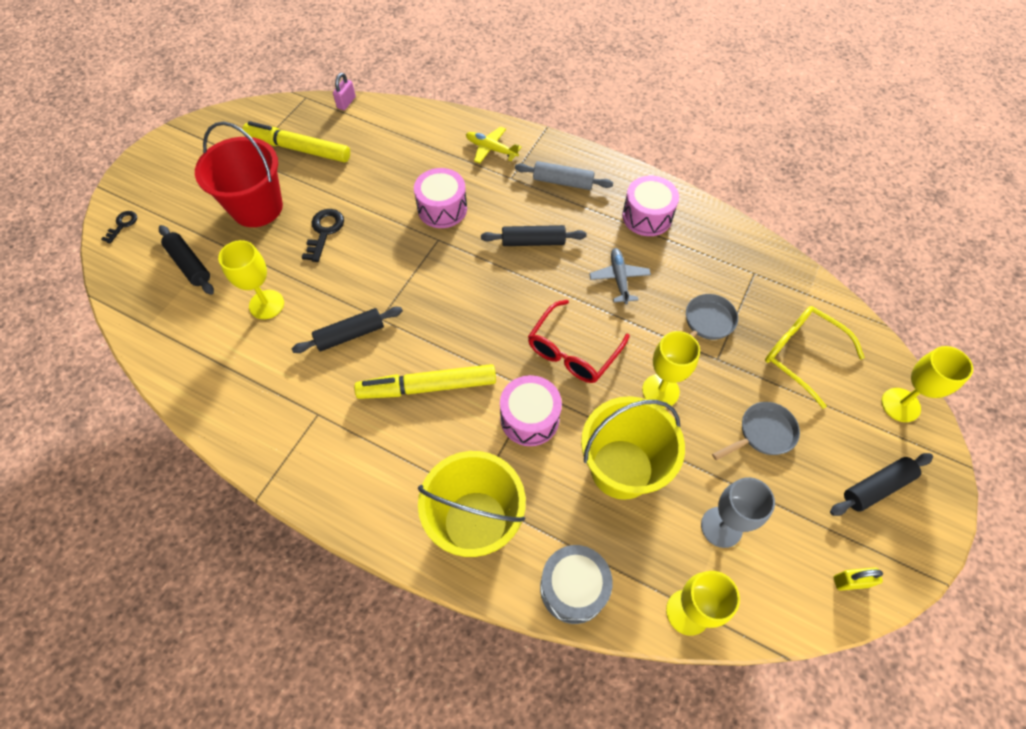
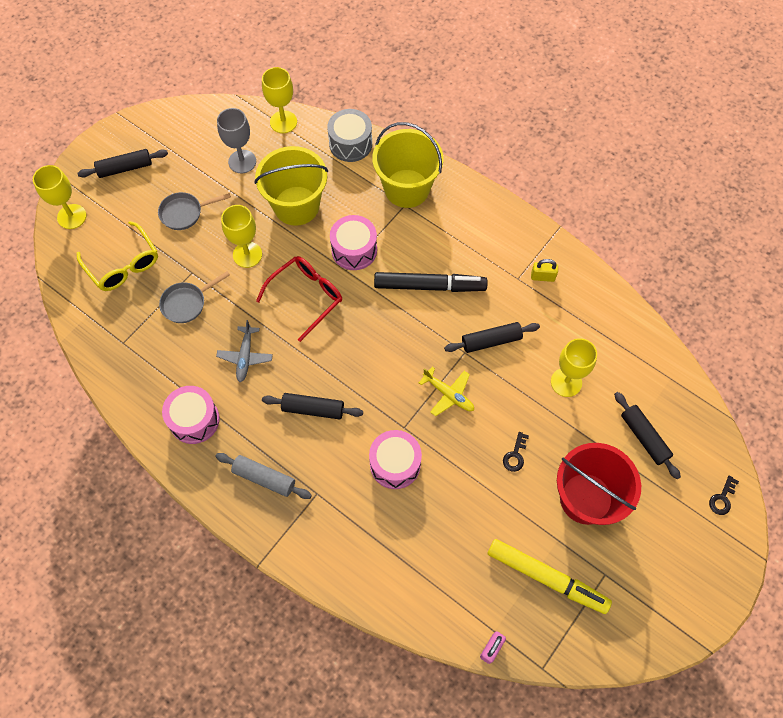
camera: 170 degrees left, 5 degrees up
black key [302,209,344,262] -> black key [503,432,529,472], size x0.64
yellow marker [354,364,496,399] -> black marker [374,272,488,292]
yellow plane [466,126,522,164] -> yellow plane moved to [419,367,474,416]
yellow padlock [834,567,883,591] -> yellow padlock moved to [531,259,558,282]

